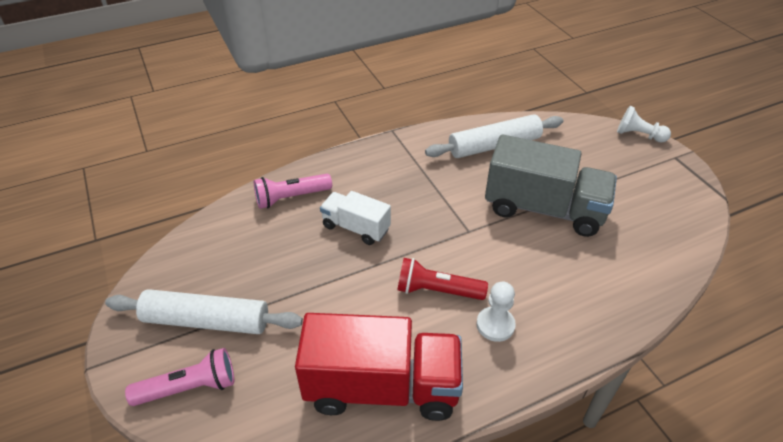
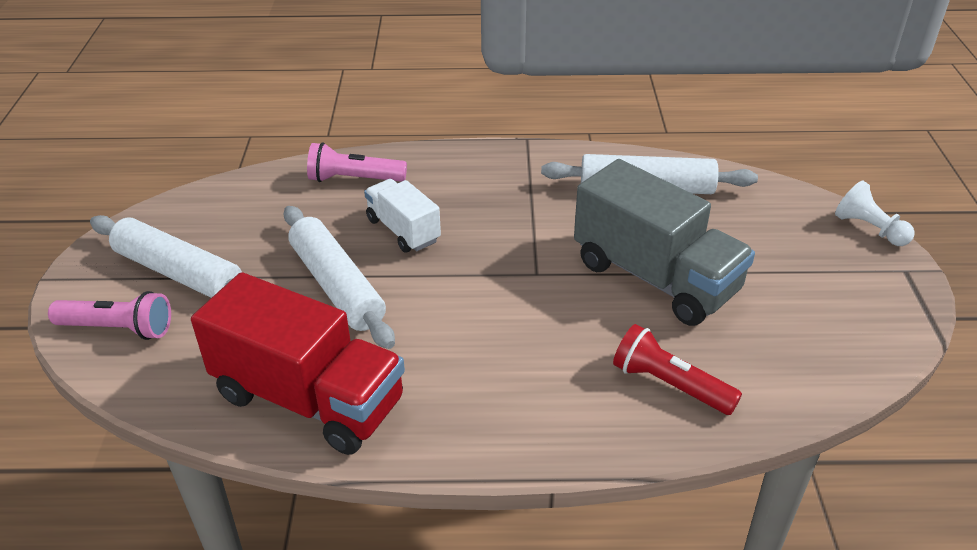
camera: 25 degrees right, 5 degrees down
red flashlight [397,258,488,300] -> red flashlight moved to [613,324,742,415]
white pawn [477,282,516,342] -> none
none -> white rolling pin [284,206,395,349]

